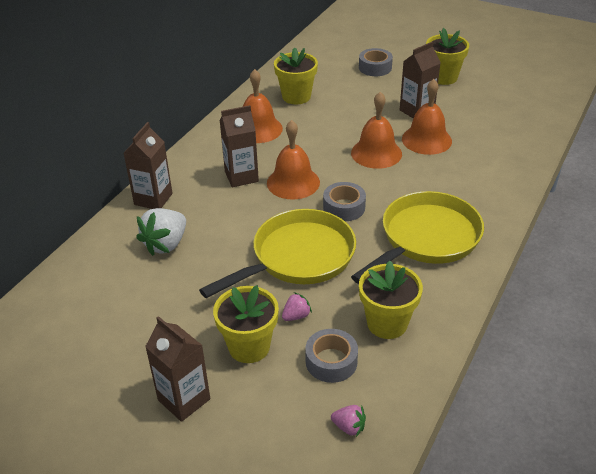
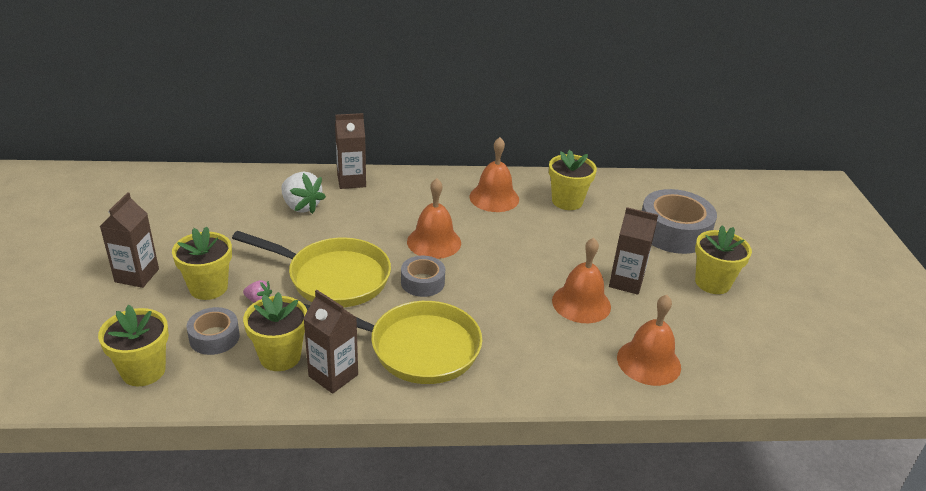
camera: 55 degrees right, 5 degrees down
white strawberry [136,208,186,256] -> white strawberry turned 135 degrees counterclockwise [281,172,326,214]
brown carton [220,105,259,187] -> brown carton moved to [303,290,358,394]
pink strawberry [331,405,366,437] -> yellow flower pot [98,305,169,386]
orange bell [351,92,402,169] -> orange bell moved to [617,295,681,386]
grey tape [359,48,393,76] -> grey tape [642,189,717,254], size x1.81

